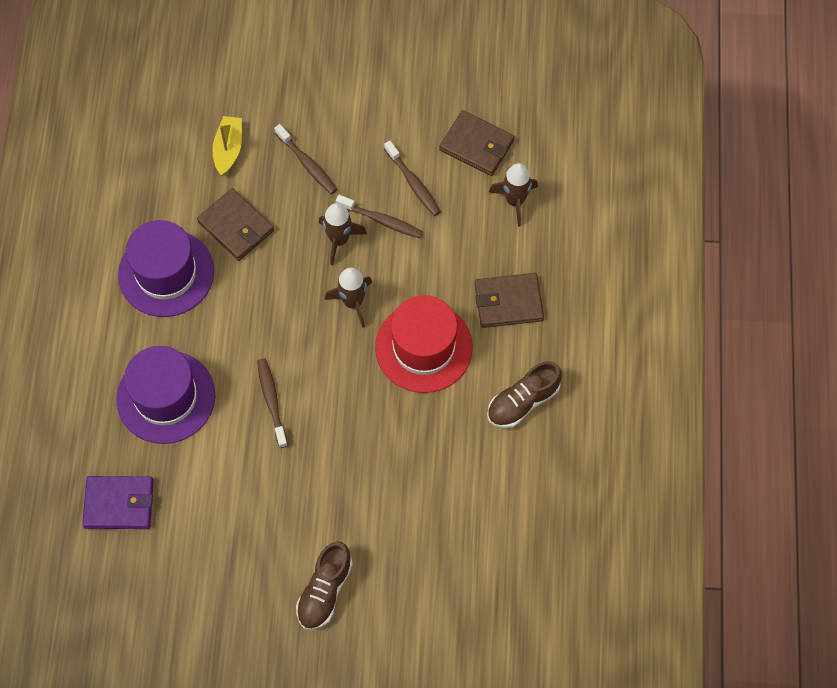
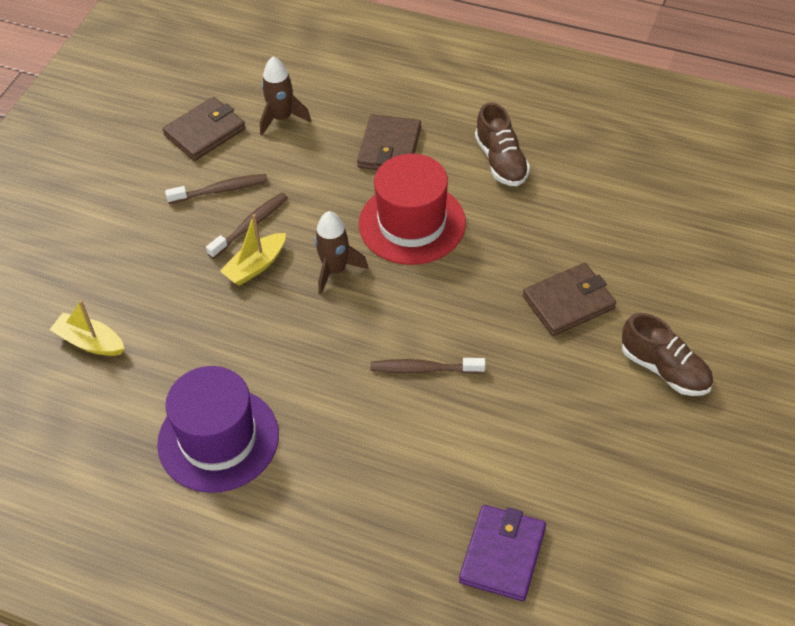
camera: 70 degrees left, 15 degrees down
purple hat [116,346,215,444] -> none
brown wallet [197,188,274,261] -> brown wallet moved to [523,263,616,336]
brown toothbrush [274,124,337,194] -> none
brown rocket [319,203,367,265] -> yellow boat [220,214,286,286]

